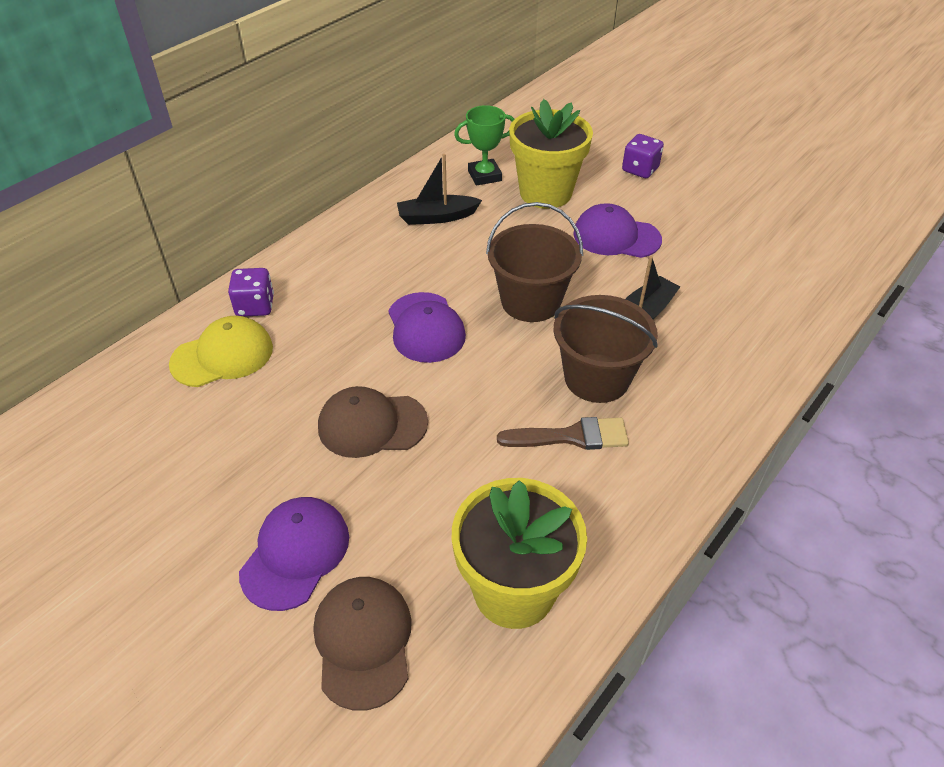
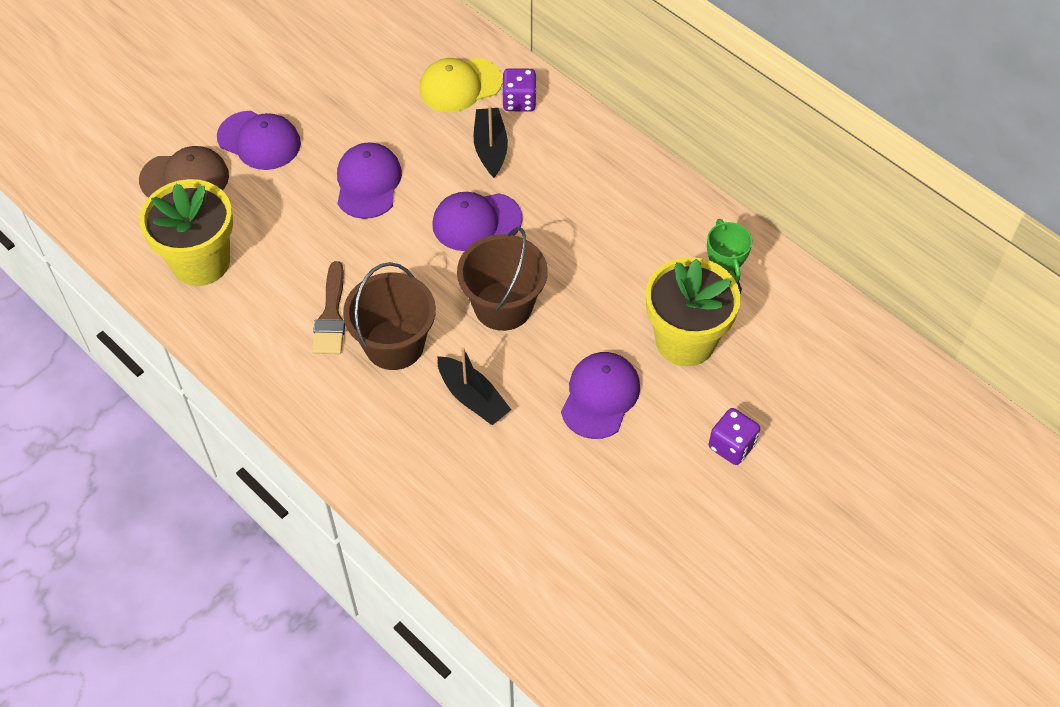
camera: 95 degrees right, 10 degrees up
yellow cap [169,316,273,387] -> yellow cap turned 90 degrees clockwise [419,58,503,112]
brown cap [318,386,428,458] -> purple cap [337,142,402,219]
black boat [397,154,482,225] -> black boat moved to [474,105,508,178]

